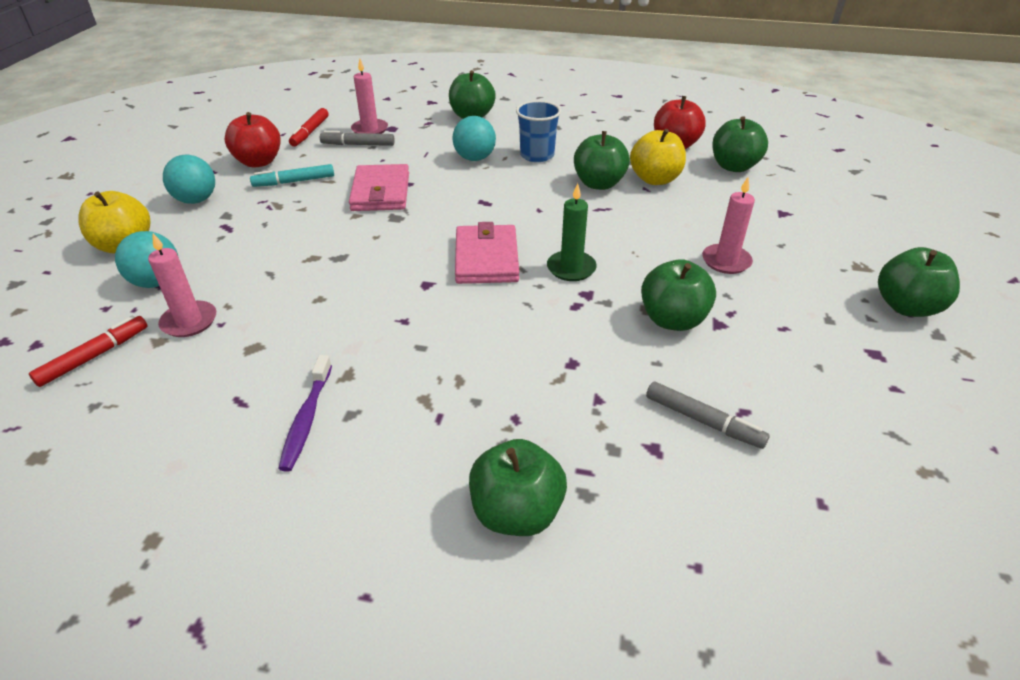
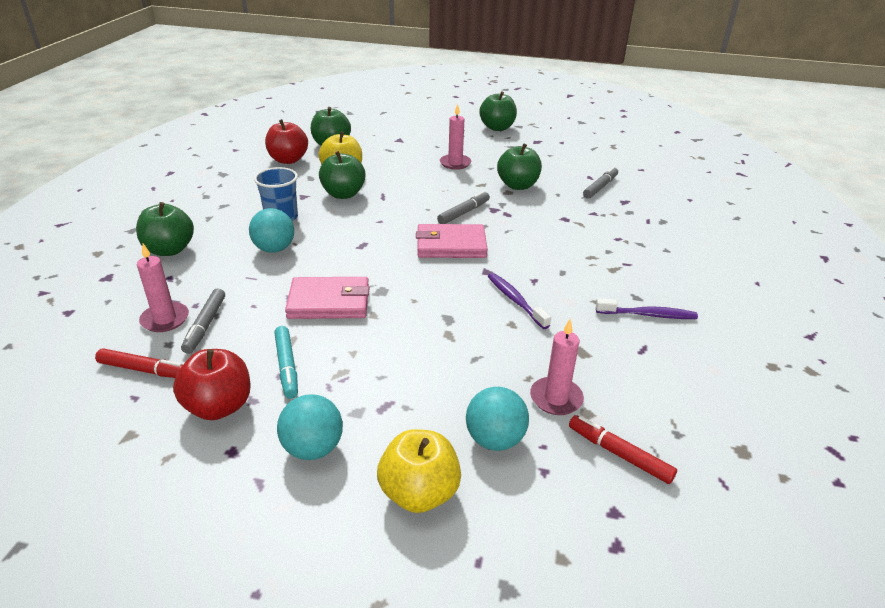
camera: 90 degrees left, 5 degrees down
green apple [469,439,567,536] -> none
green candle [547,183,597,281] -> grey marker [437,191,490,224]
none -> purple toothbrush [488,273,551,329]

